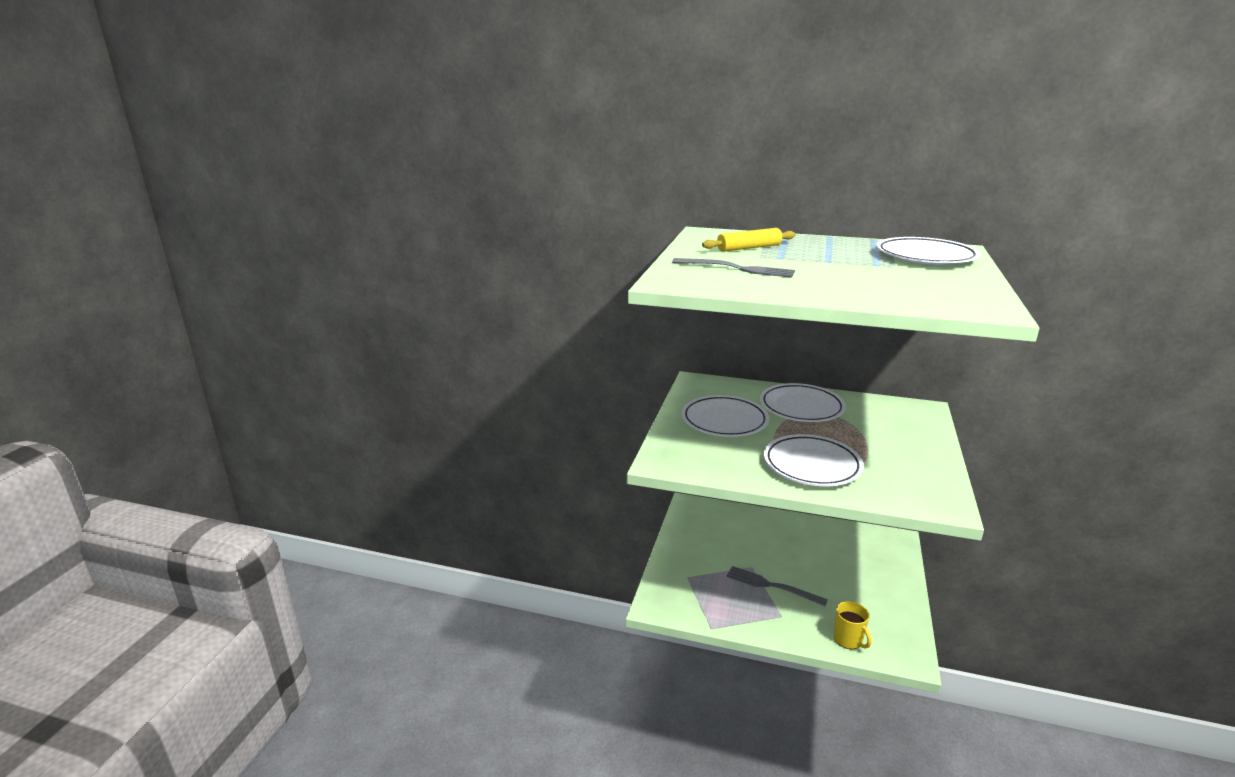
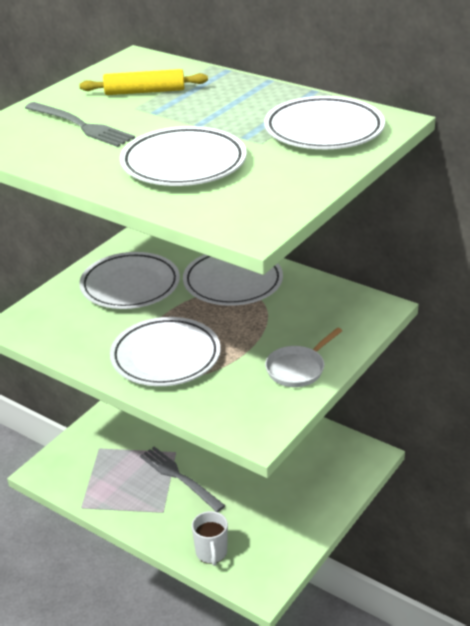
camera: 20 degrees right, 10 degrees up
yellow mug [833,601,872,649] -> white mug [192,511,228,566]
none -> white plate [120,126,247,186]
none -> white pan [265,327,342,387]

